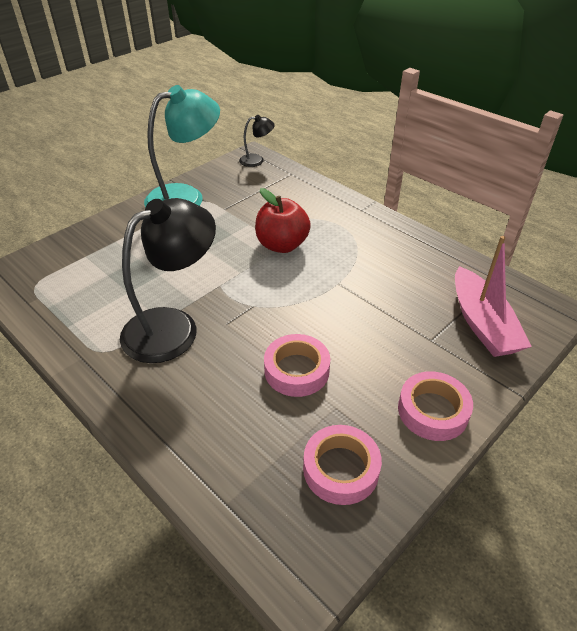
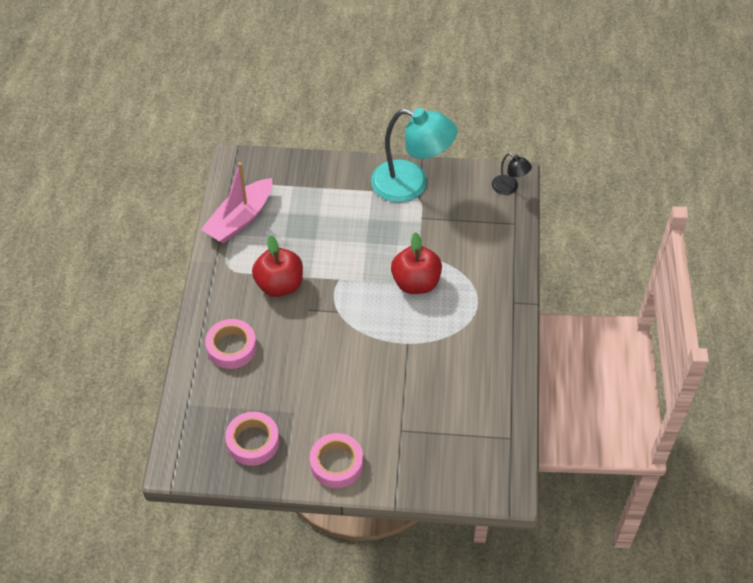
camera: 50 degrees right, 10 degrees up
black lamp [120,198,216,363] -> red apple [252,235,303,297]
pink tape [264,334,330,397] -> pink tape moved to [205,319,257,369]
pink boat [455,236,532,357] -> pink boat moved to [201,162,272,243]

